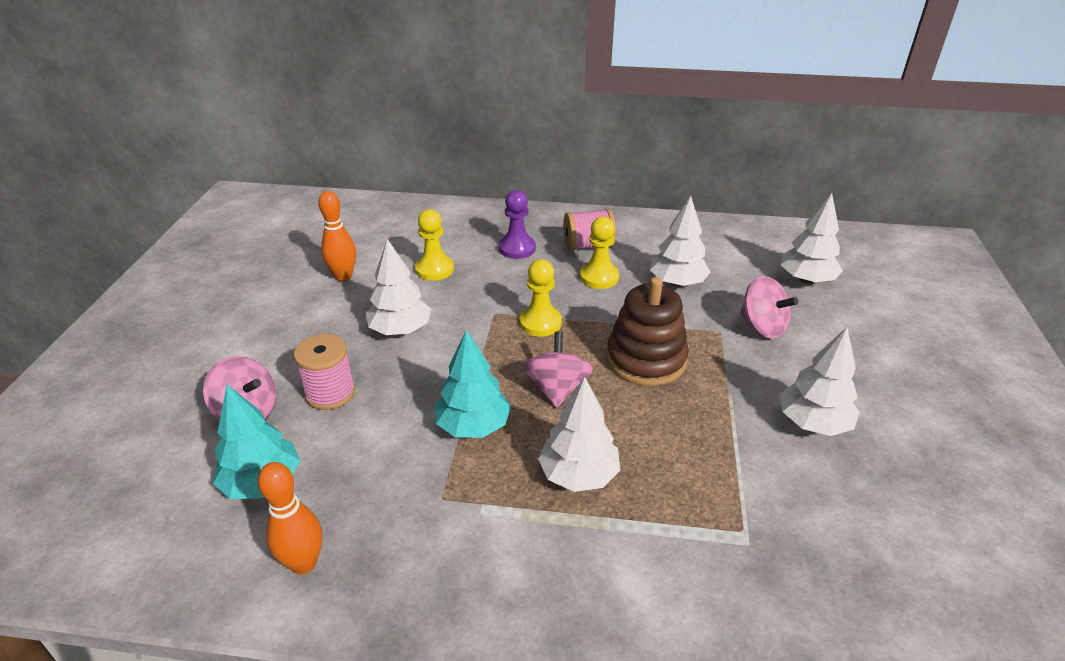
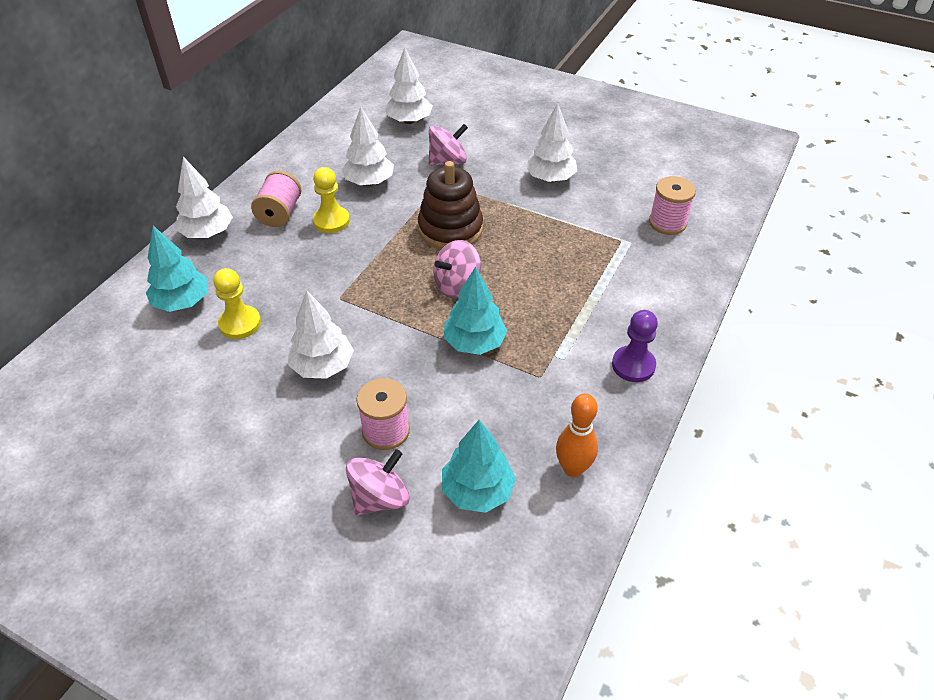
camera: 70 degrees left, 10 degrees up
orange bowling pin [318,191,356,282] -> none
purple pawn [499,190,536,259] -> purple pawn moved to [612,310,658,382]
yellow pawn [519,259,562,336] -> none
pink spinning top [522,331,593,408] -> pink spinning top turned 60 degrees counterclockwise [433,240,481,298]
white tree [538,377,620,492] -> white tree moved to [176,157,233,238]
none -> turquoise tree [146,226,208,312]
none -> pink spool [649,176,696,235]

